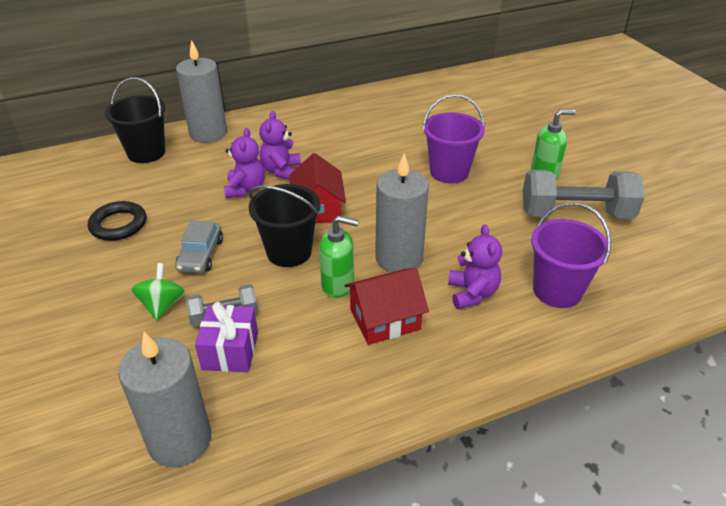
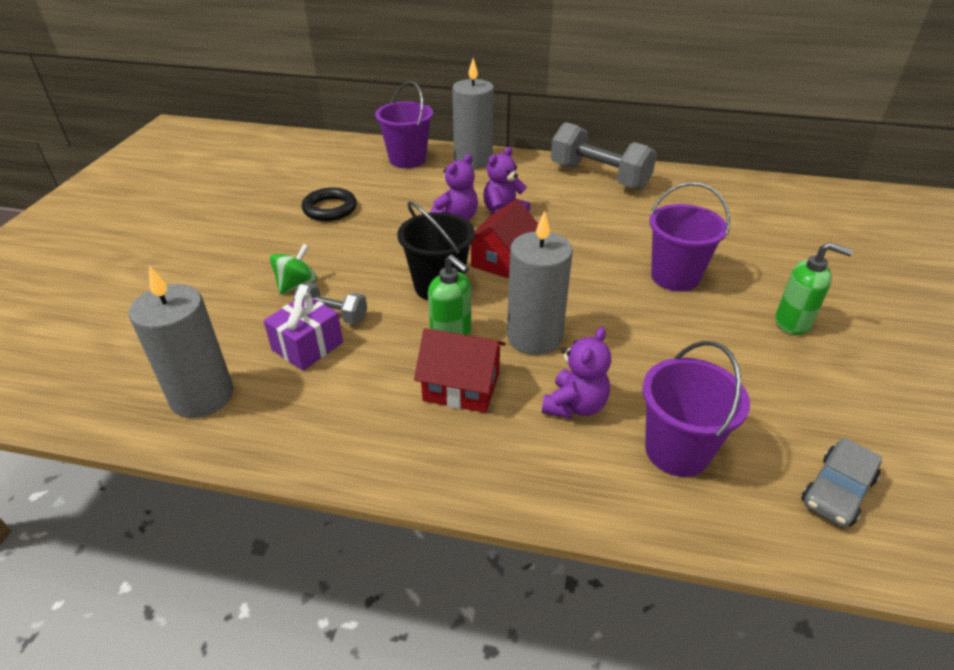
camera: 35 degrees right, 0 degrees up
black bucket [105,77,166,163] -> purple bucket [375,81,433,168]
grey car [175,220,223,273] -> grey car moved to [801,438,882,527]
grey dumbbell [523,170,645,219] -> grey dumbbell moved to [551,122,657,190]

